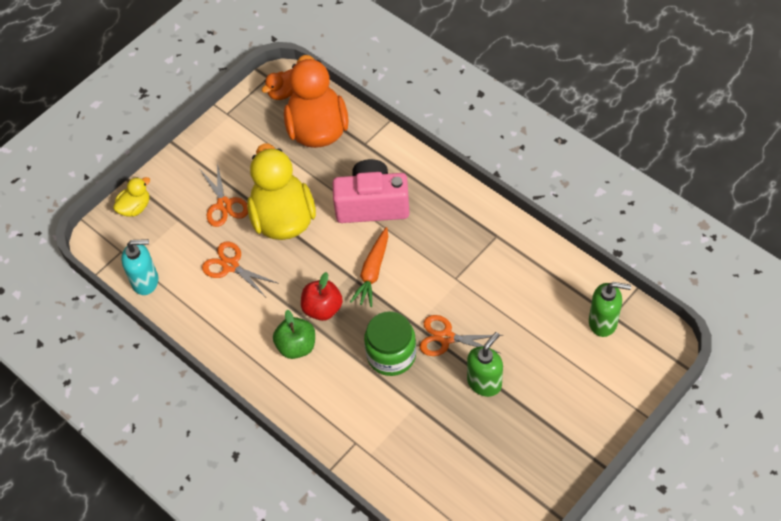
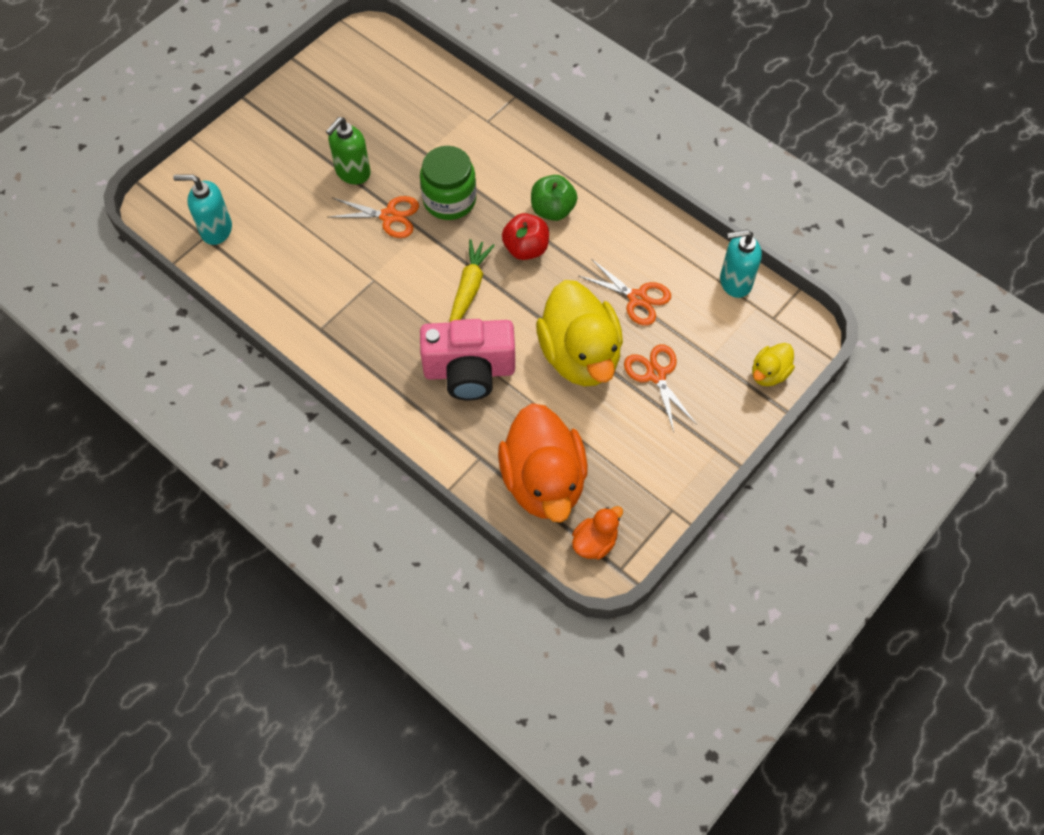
camera: 175 degrees right, 5 degrees up
orange carrot [350,227,388,307] -> yellow carrot [450,239,495,322]
green soap dispenser [589,282,631,337] -> turquoise soap dispenser [173,174,232,245]

